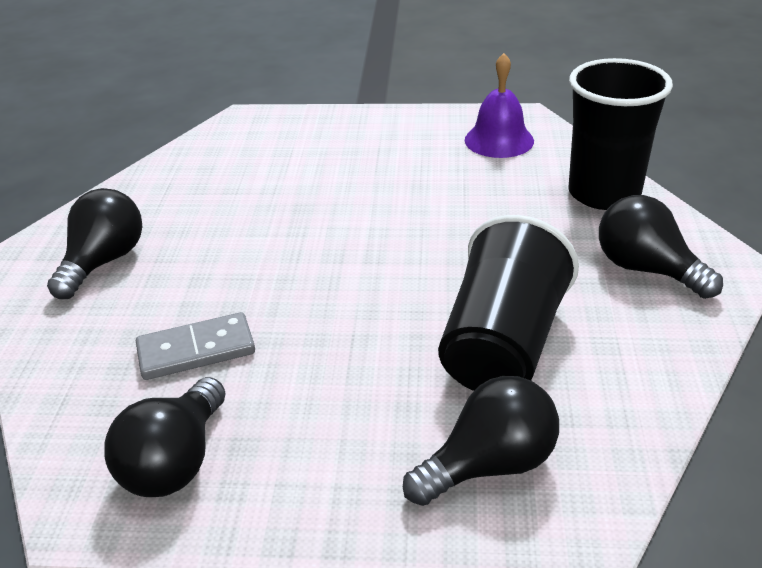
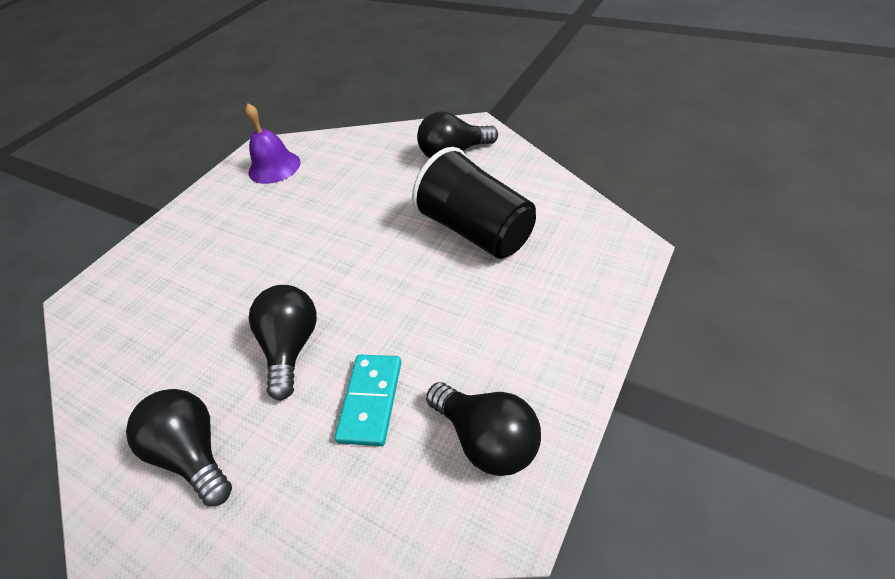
camera: 60 degrees left, 10 degrees up
grey domino [136,312,255,380] -> turquoise domino [335,355,401,446]
black light bulb [403,376,559,506] -> black light bulb moved to [249,285,317,401]
black cup [568,58,673,210] -> none

